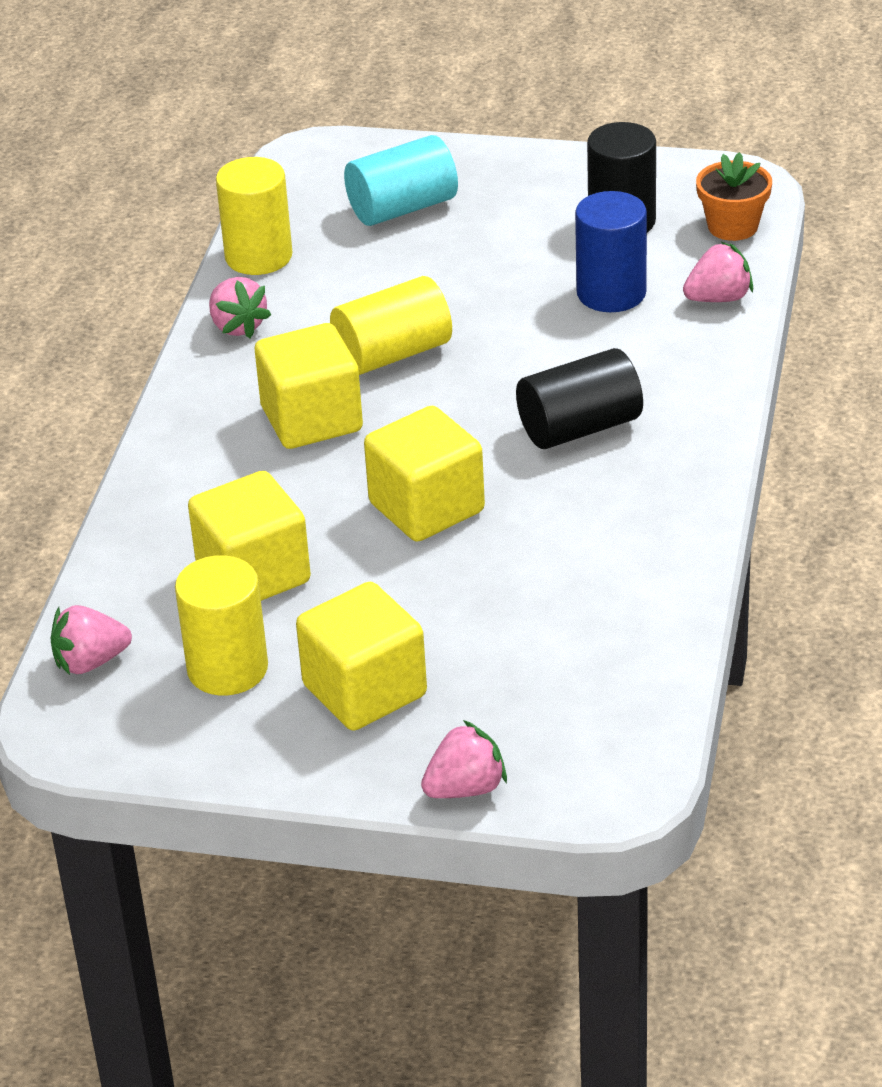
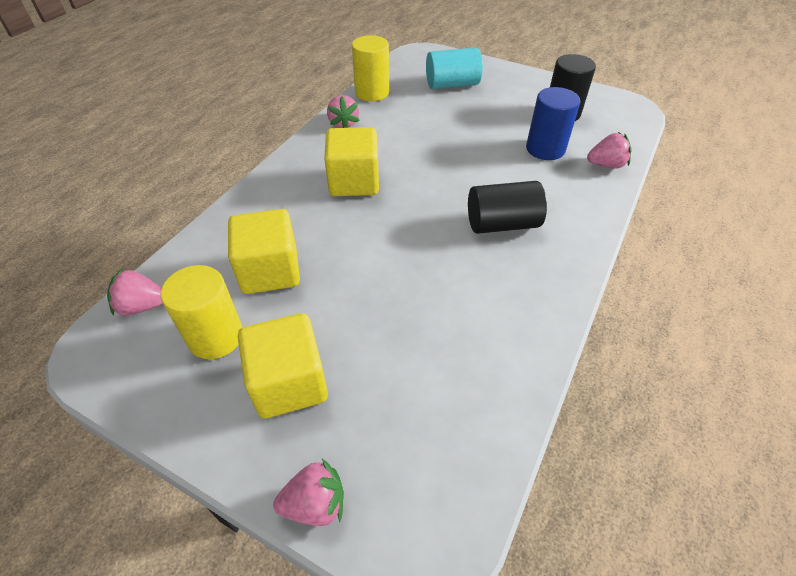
camera: 15 degrees right, 10 degrees up
yellow cylinder [330,276,452,375] -> none
yellow cube [364,406,485,542] -> none
orange flower pot [696,152,772,241] -> none

